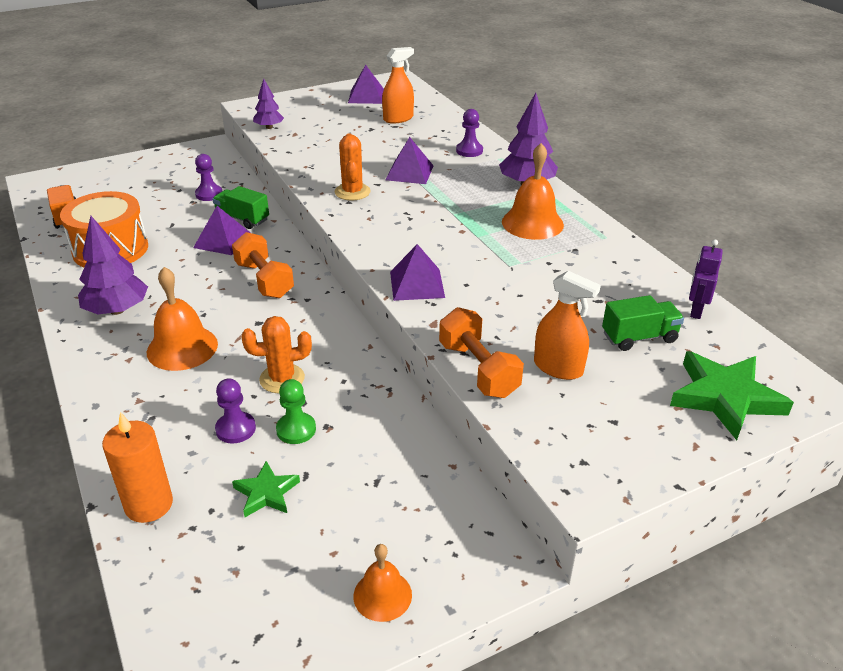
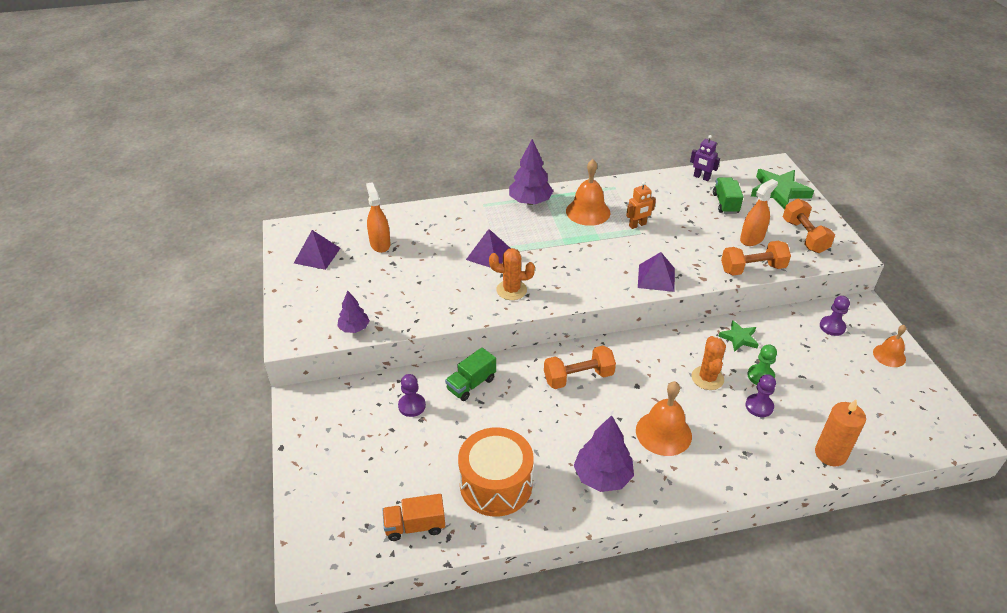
camera: 75 degrees left, 5 degrees up
purple pyramid [193,206,250,255] -> none
green star [232,461,300,517] -> green star moved to [718,320,759,352]
purple pawn [456,109,483,157] -> purple pawn moved to [820,296,850,336]
none -> orange robot [626,181,656,229]
none -> orange dumbbell [783,198,835,253]

